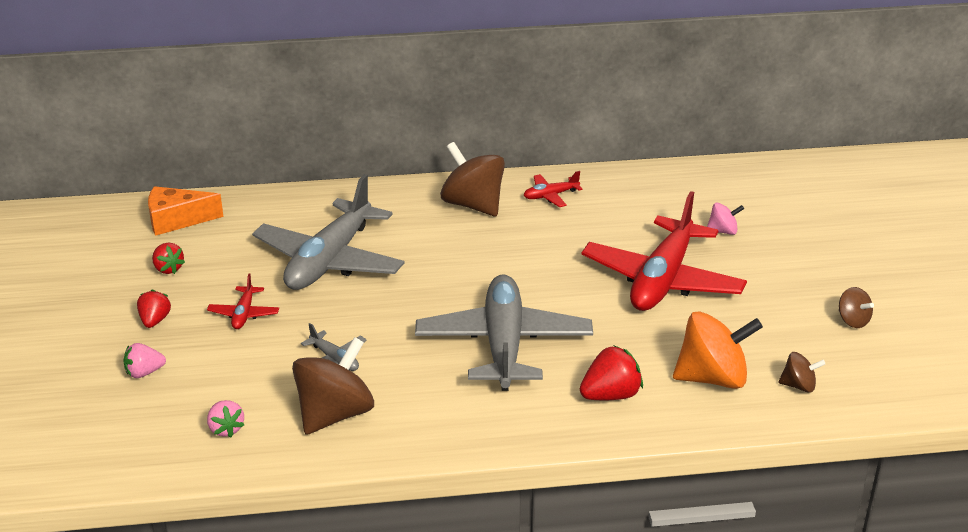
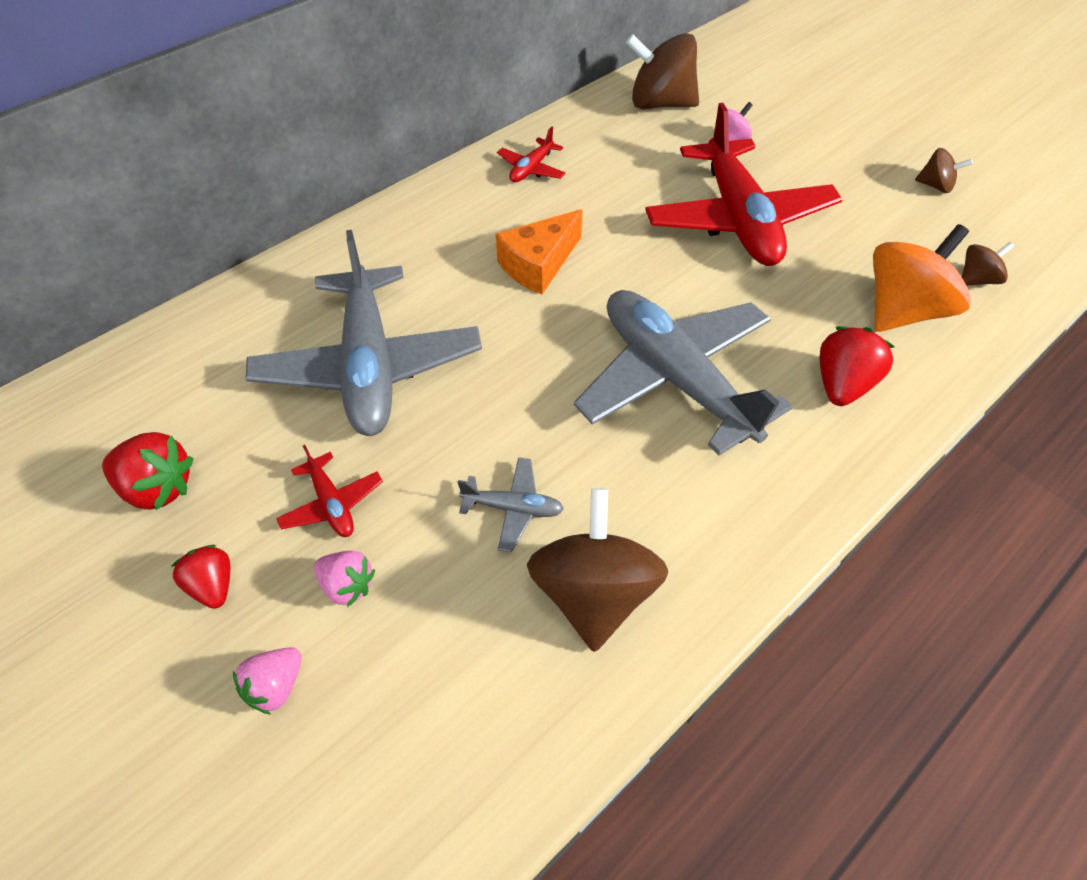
camera: 35 degrees left, 20 degrees up
orange cheese [148,186,224,236] -> orange cheese moved to [496,209,583,294]
red strawberry [152,243,185,274] -> red strawberry [102,432,194,510], size x1.52
pink strawberry [207,400,244,437] -> pink strawberry moved to [314,551,375,607]
brown spinning top [440,142,505,216] -> brown spinning top moved to [626,33,699,109]

